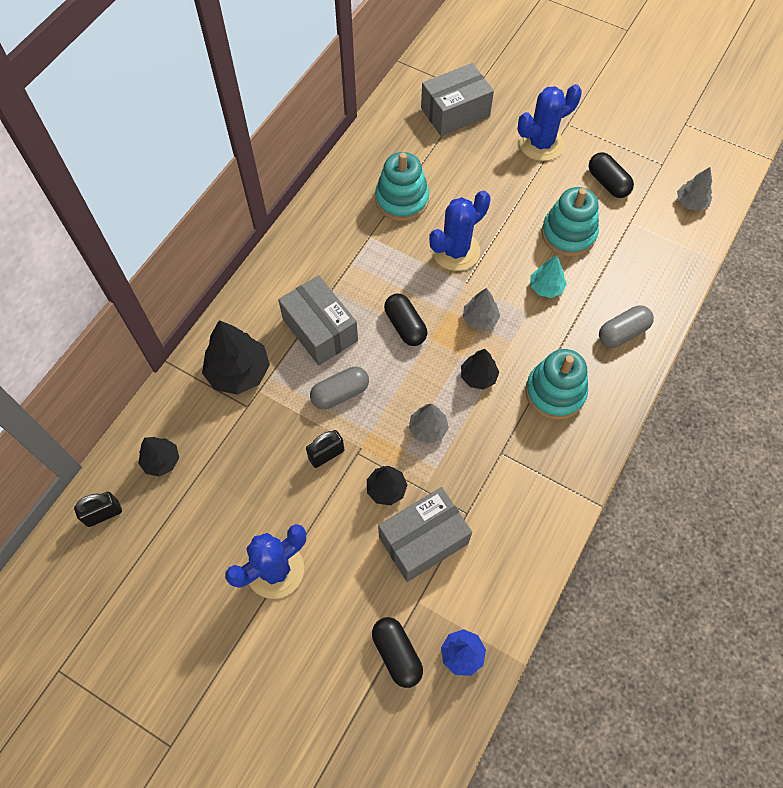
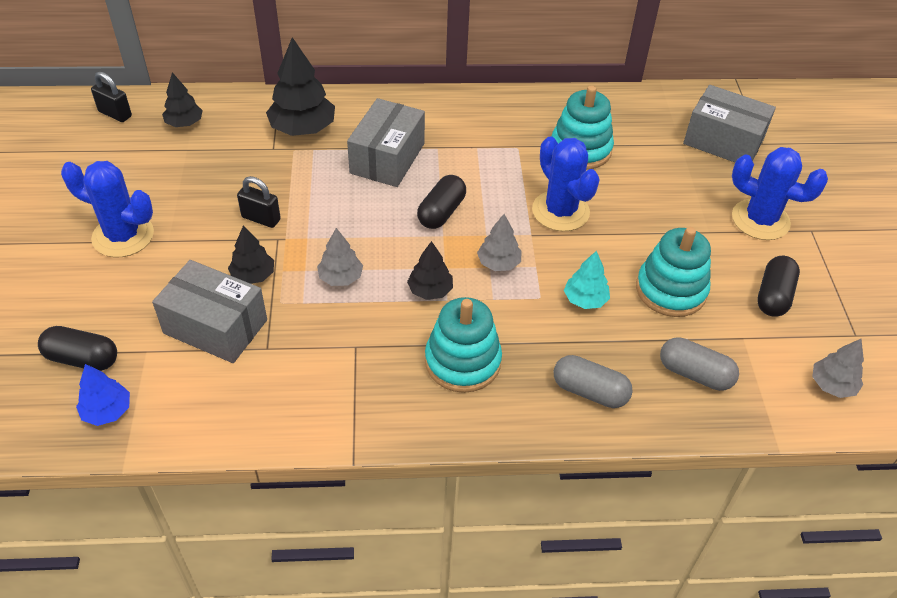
camera: 55 degrees right, 15 degrees down
grey capsule [310,367,369,409] -> grey capsule moved to [660,337,739,391]
black capsule [372,617,423,688] -> black capsule turned 75 degrees clockwise [38,326,117,371]
blue cactus [429,190,491,271] -> blue cactus turned 45 degrees clockwise [532,137,600,231]

